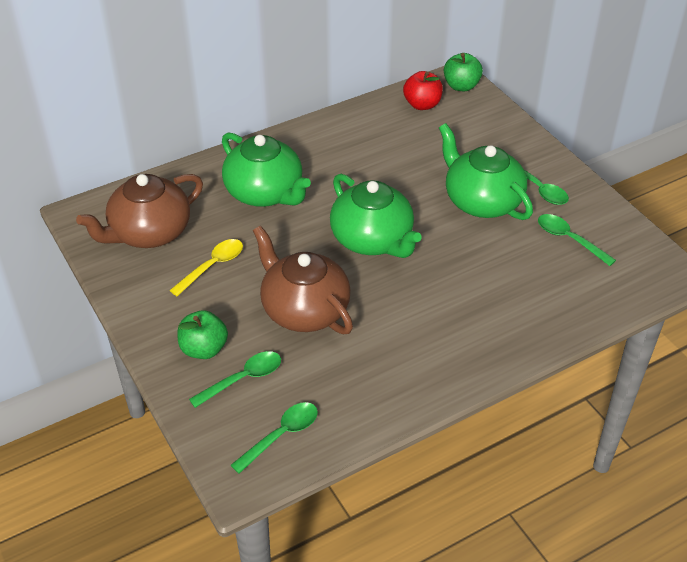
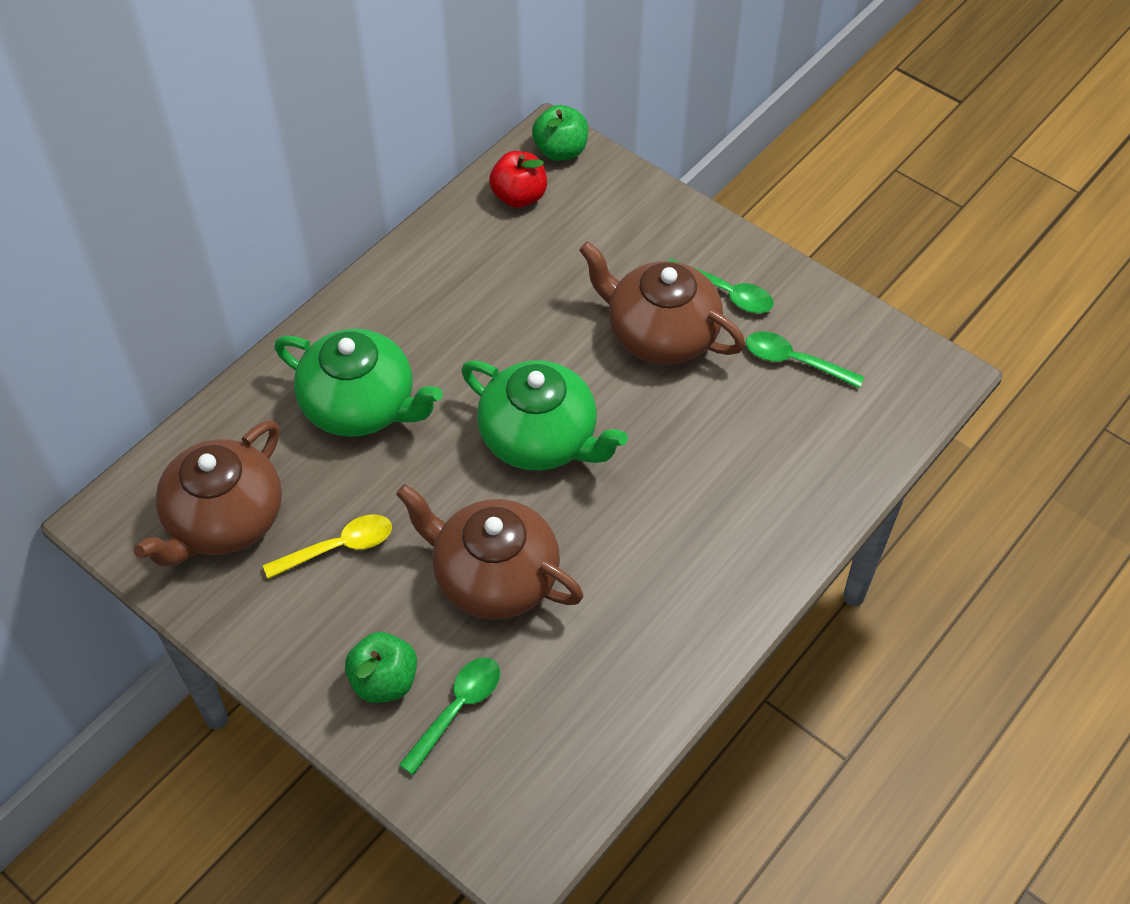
camera: 20 degrees left, 10 degrees up
yellow spoon [169,239,243,296] -> yellow spoon turned 45 degrees clockwise [263,514,392,579]
green spoon [230,402,318,474] -> none
green teapot [439,123,533,220] -> brown teapot [579,241,745,365]

